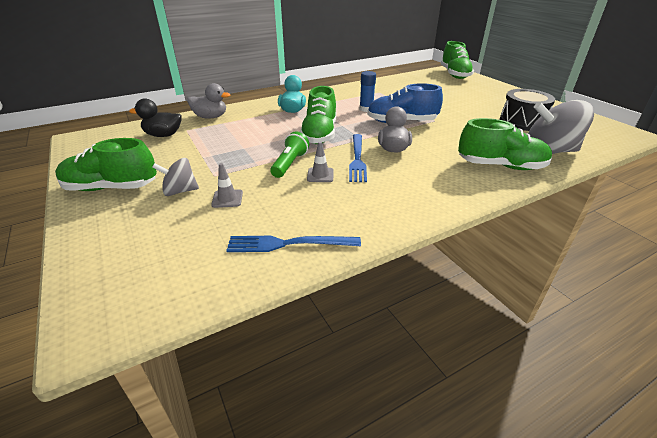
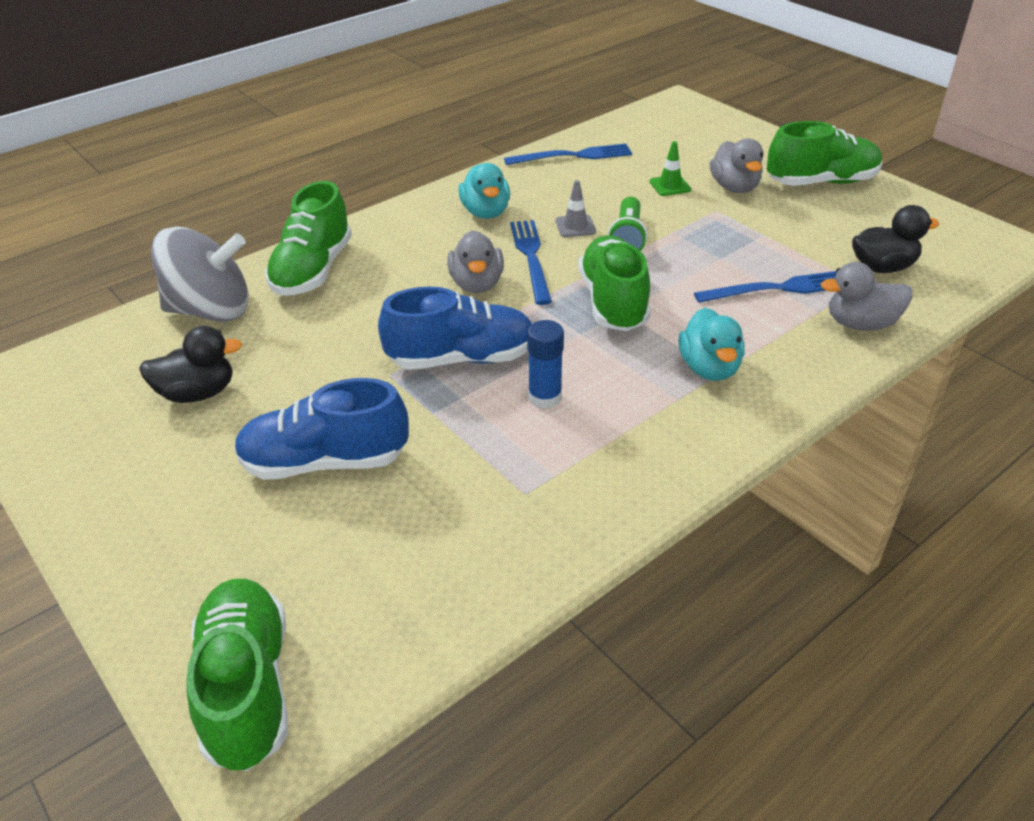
camera: 170 degrees right, 5 degrees up
grey spinning top [152,158,199,196] -> grey duck [710,138,763,193]
grey traffic cone [211,163,243,208] -> green traffic cone [650,141,691,196]
green shoe [458,118,552,170] -> green shoe turned 75 degrees counterclockwise [265,181,352,296]
black drum [500,89,555,131] -> black duck [139,326,242,403]
none -> blue shoe [234,378,409,480]
none -> turquoise duck [458,163,510,219]
none -> blue fork [694,271,836,303]

